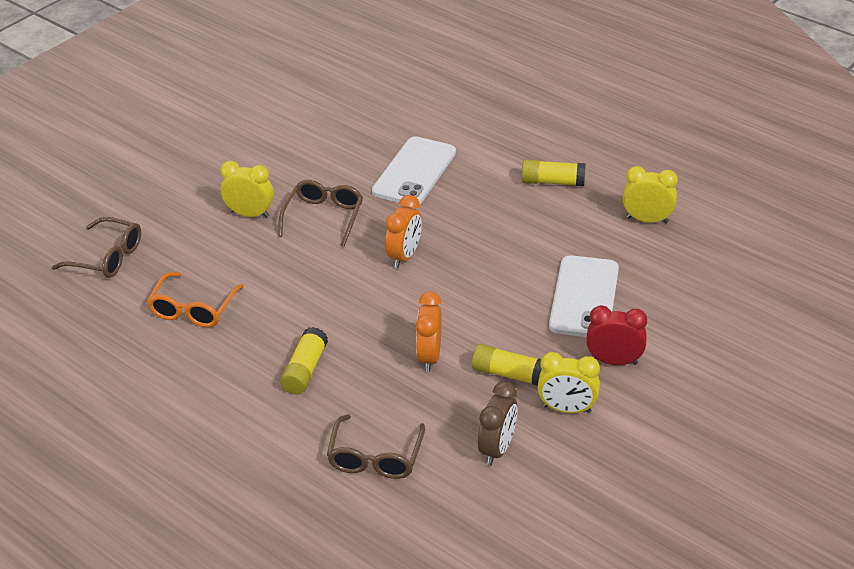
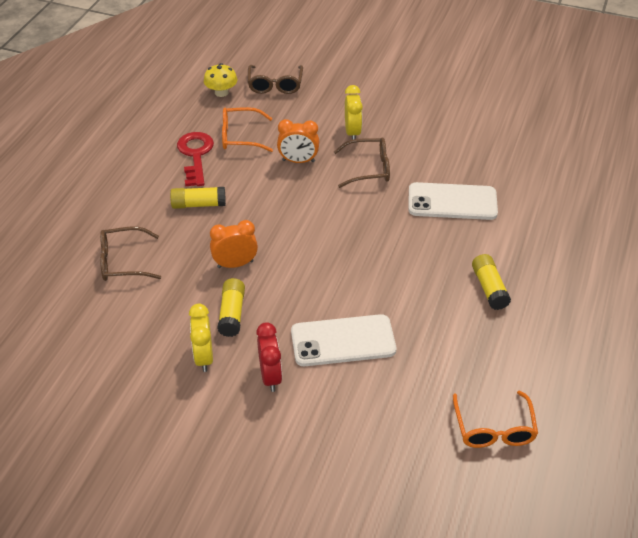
camera: 70 degrees right, 5 degrees up
orange clock [385,195,422,268] -> orange clock moved to [277,119,319,163]
brown clock [478,381,517,465] -> none
yellow clock [623,166,678,223] -> none
none -> red key [177,132,214,186]
none -> yellow mushroom [204,63,237,97]
none -> orange glasses [453,390,538,448]

